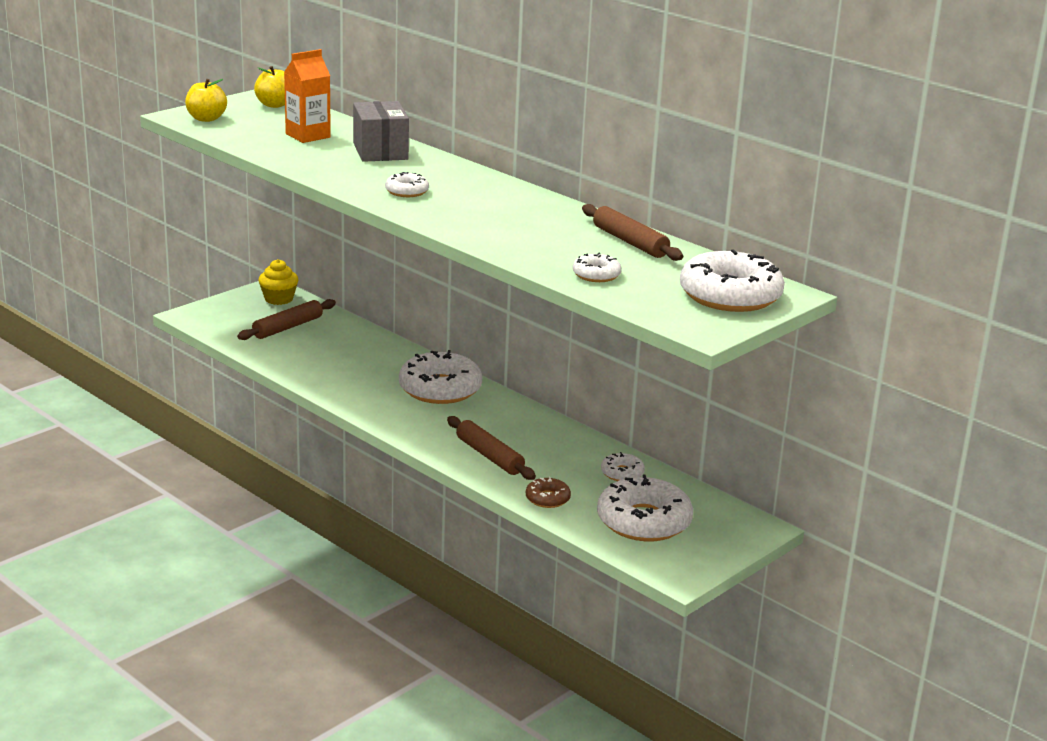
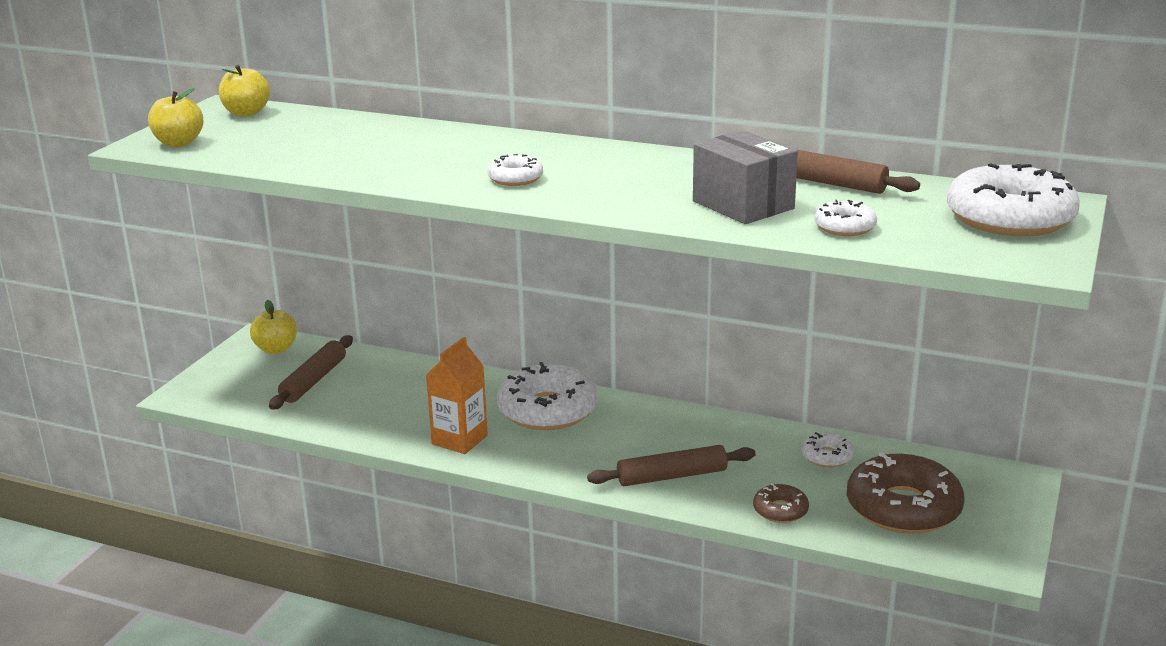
camera: 20 degrees left, 0 degrees up
yellow cupcake [259,259,298,305] -> yellow apple [250,300,297,354]
orange carton [284,49,331,143] -> orange carton moved to [426,337,488,454]
grey box [353,101,409,162] -> grey box moved to [693,130,798,224]
brown rolling pin [447,416,536,480] -> brown rolling pin turned 45 degrees counterclockwise [587,445,755,486]
white donut [597,474,693,541] -> brown donut [847,452,965,534]

